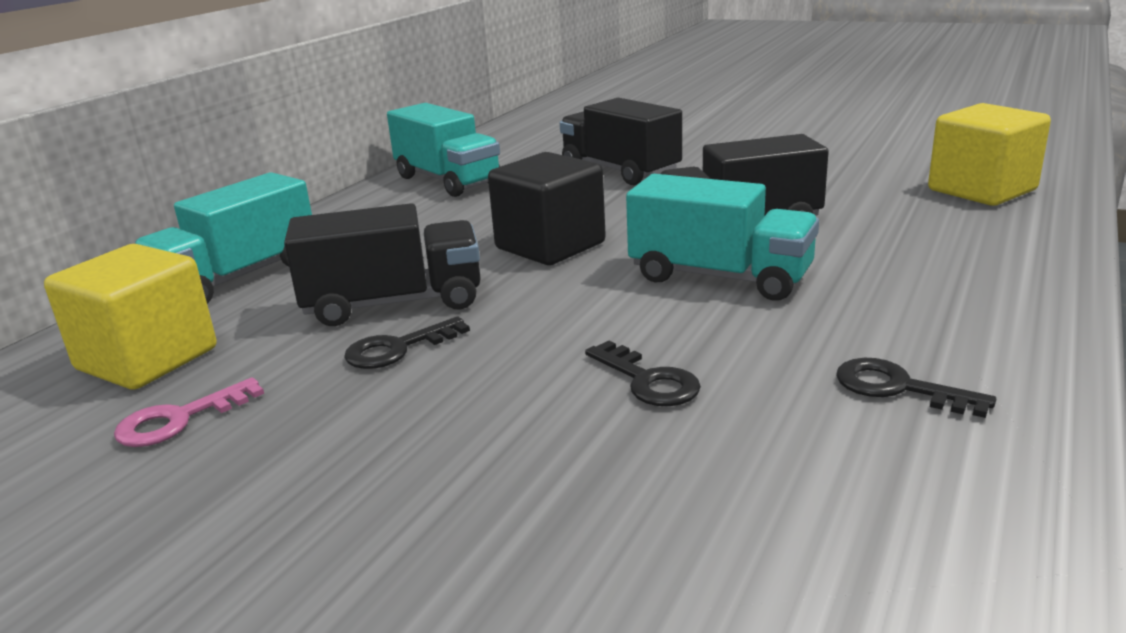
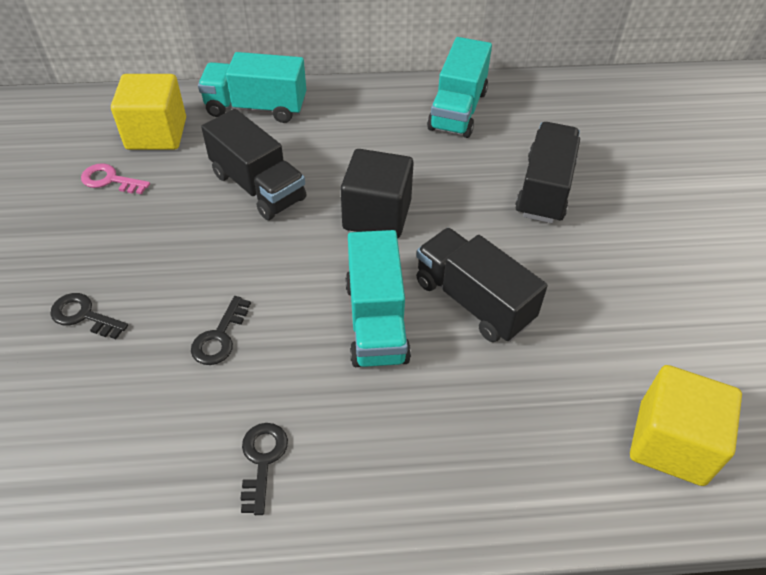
camera: 55 degrees right, 25 degrees up
black key [344,317,470,369] -> black key moved to [50,293,128,339]

